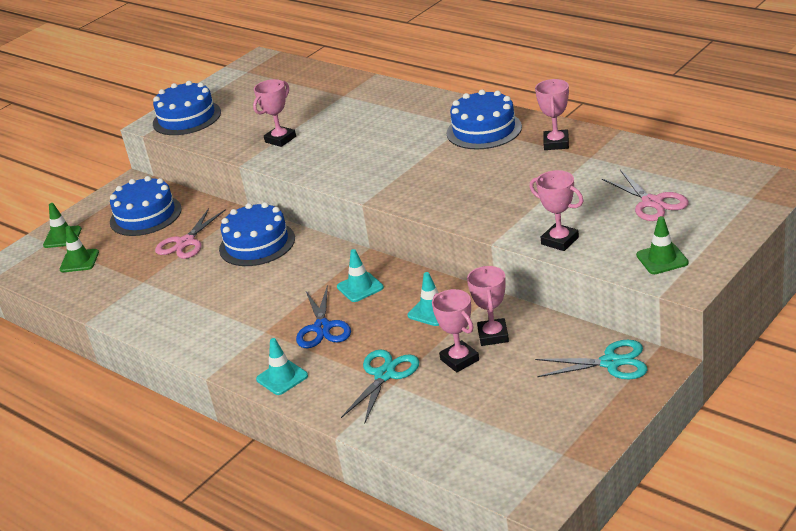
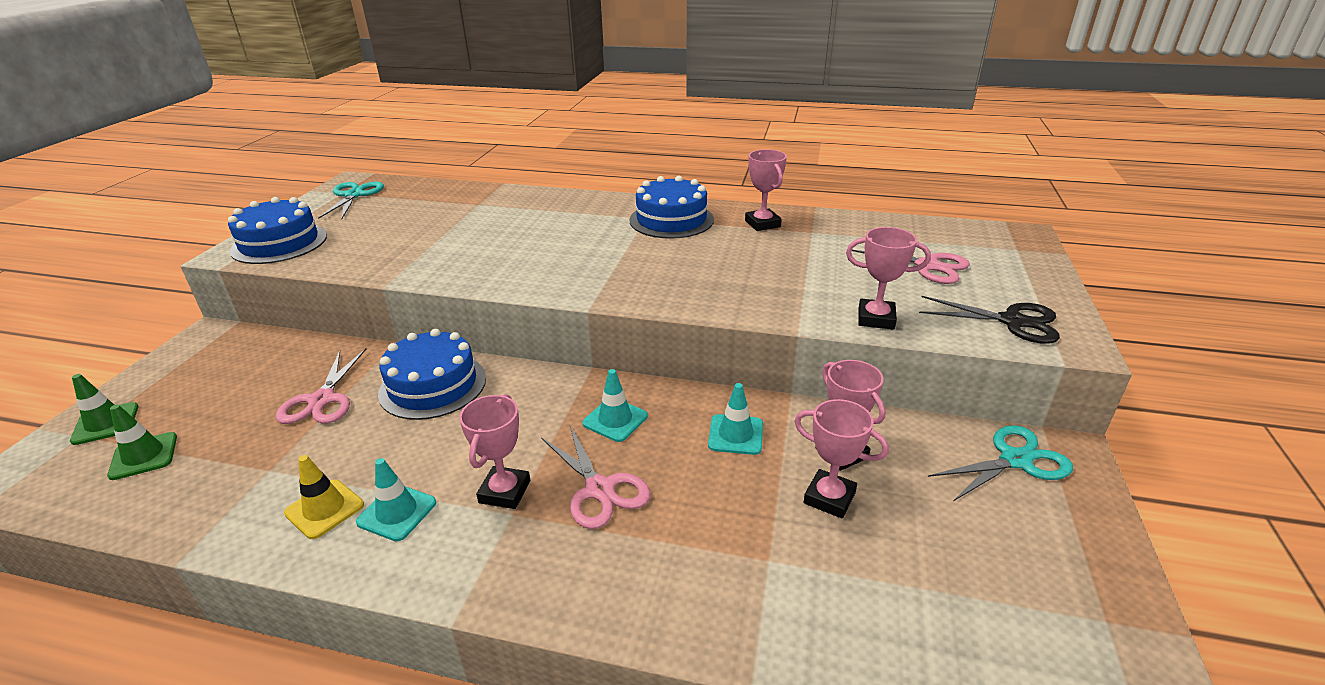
camera: 30 degrees left, 0 degrees up
blue cake [110,176,182,236] -> none
pink trophy [253,79,296,147] -> pink trophy moved to [459,394,530,509]
turquoise traffic cone [256,338,308,395] -> turquoise traffic cone moved to [356,458,436,541]
blue scissors [296,285,351,348] -> pink scissors [541,426,651,529]
turquoise scissors [341,349,419,422] -> turquoise scissors moved to [318,182,384,219]
green traffic cone [636,216,689,274] -> black scissors [919,296,1060,344]
none -> yellow traffic cone [284,455,364,539]

